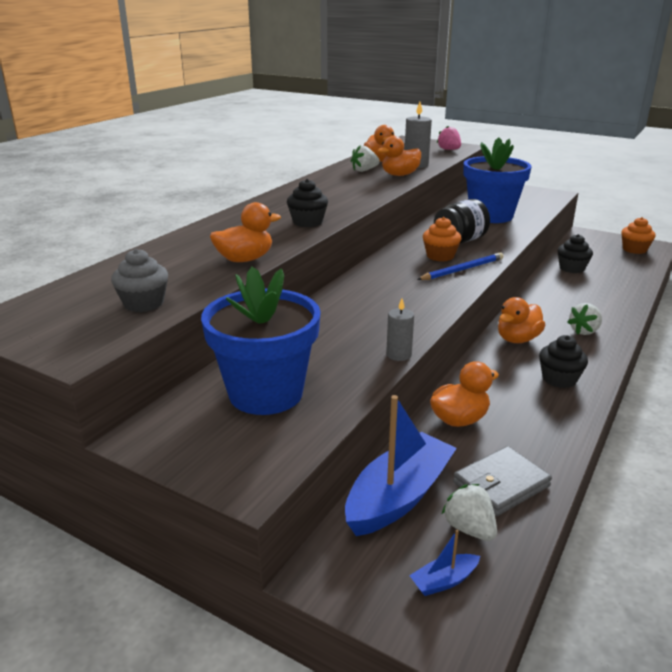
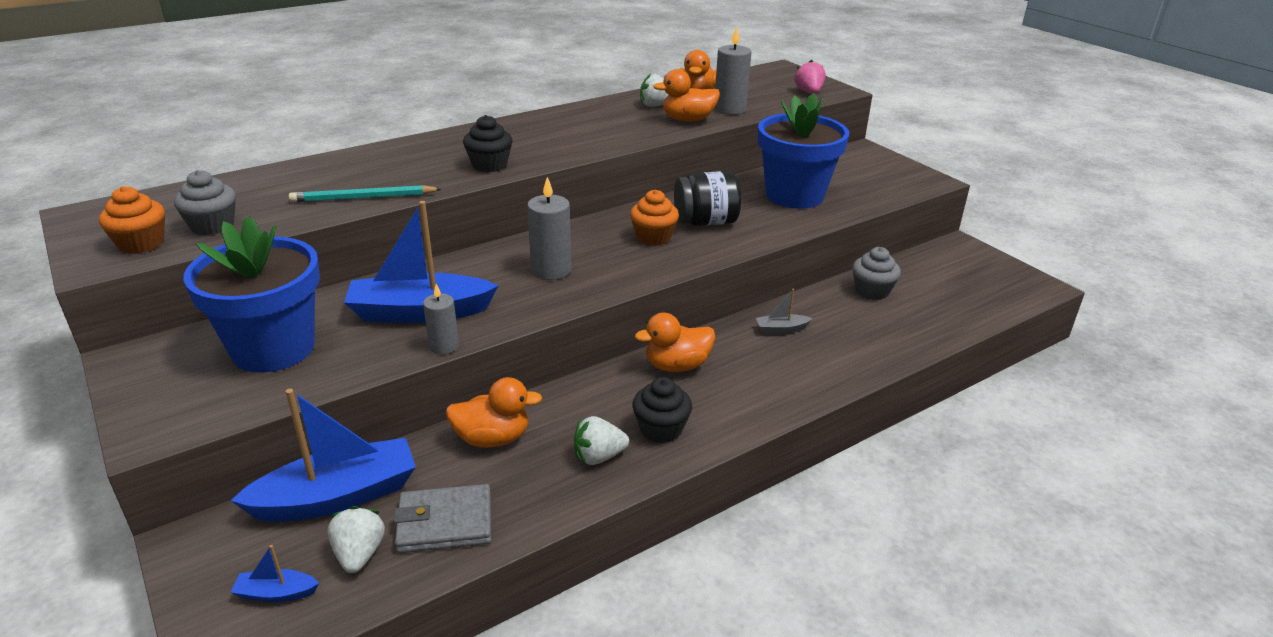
camera: 25 degrees right, 5 degrees up
orange duck [210,202,281,262] -> turquoise pencil [289,185,441,202]
blue pencil [417,253,504,280] -> none
black cupcake [558,234,593,273] -> grey cupcake [853,247,901,300]
white strawberry [567,303,602,335] -> white strawberry moved to [574,416,629,465]
orange cupcake [621,217,656,254] -> orange cupcake moved to [99,186,165,254]
none -> blue boat [344,201,498,323]
none -> grey candle [527,177,571,280]
none -> grey boat [756,289,813,334]

